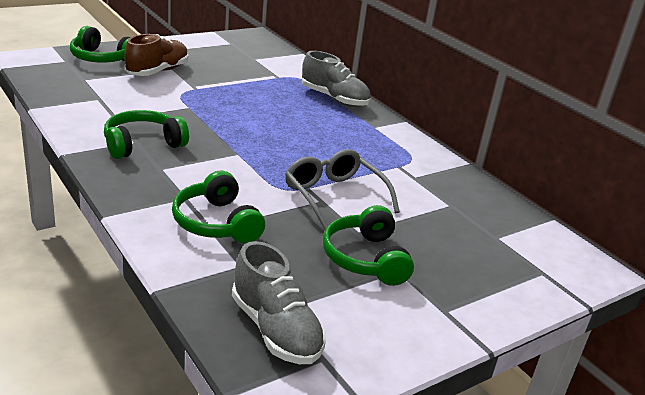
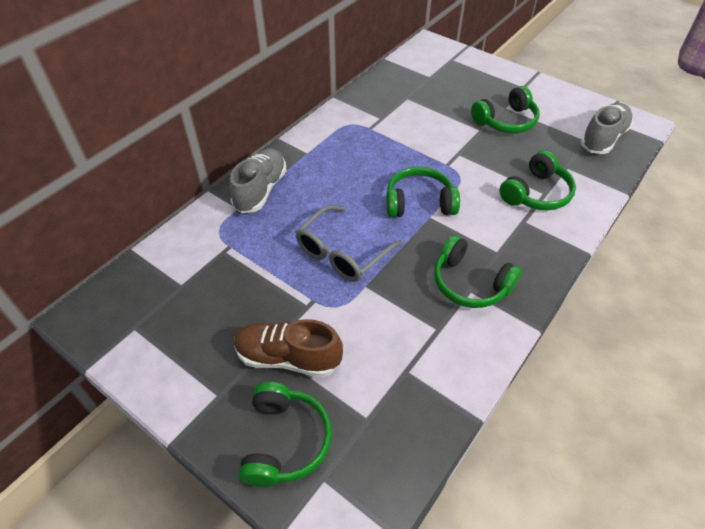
camera: 105 degrees left, 20 degrees up
grey glasses [285,149,400,230] -> grey glasses moved to [295,205,402,282]
none -> green headphones [386,167,460,217]

